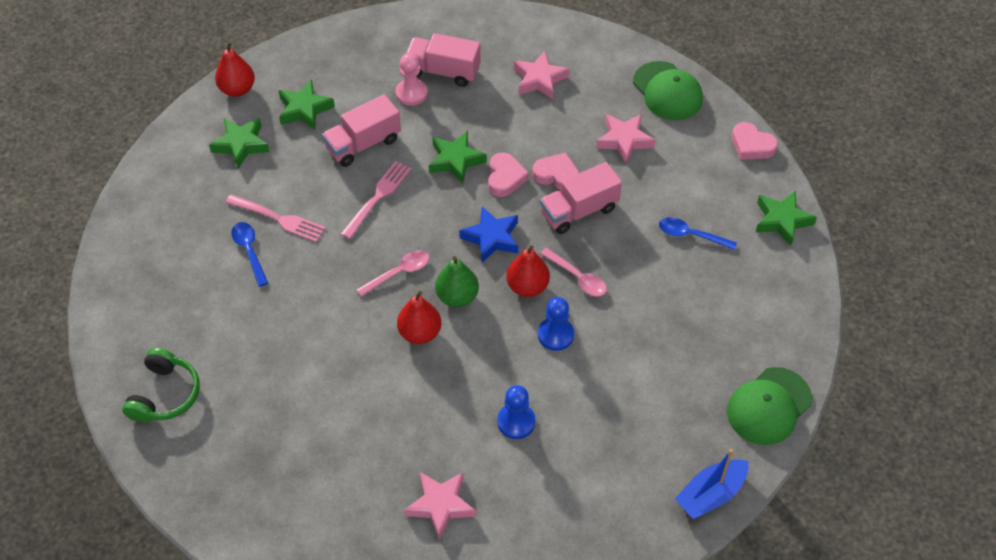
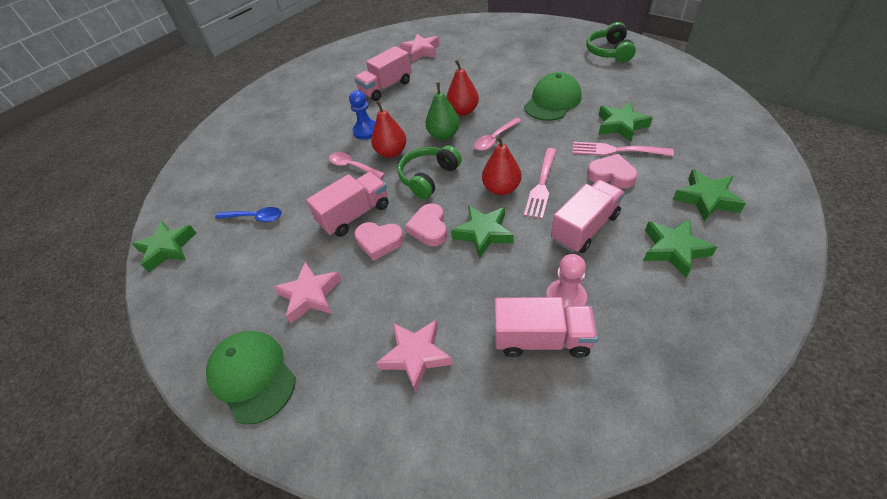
camera: 175 degrees right, 5 degrees down
red pear [215,41,255,97] -> red pear moved to [482,136,522,195]
blue spoon [231,222,268,287] -> green star [599,102,653,142]
blue star [459,206,518,263] -> green headphones [398,145,462,199]
blue pawn [497,385,536,439] -> pink truck [354,46,412,101]
blue boat [675,449,748,519] -> none
green cap [727,367,812,445] -> green cap moved to [524,72,581,121]
pink heart [732,122,778,160] -> pink heart moved to [587,154,637,188]

